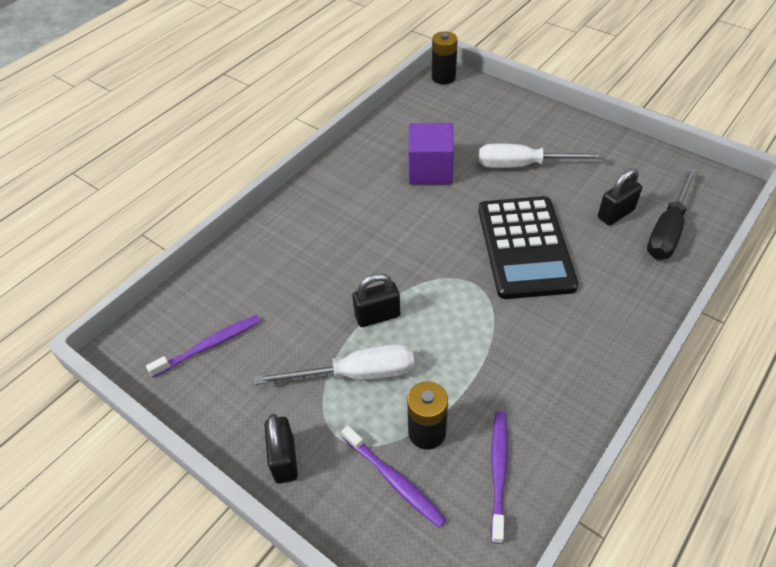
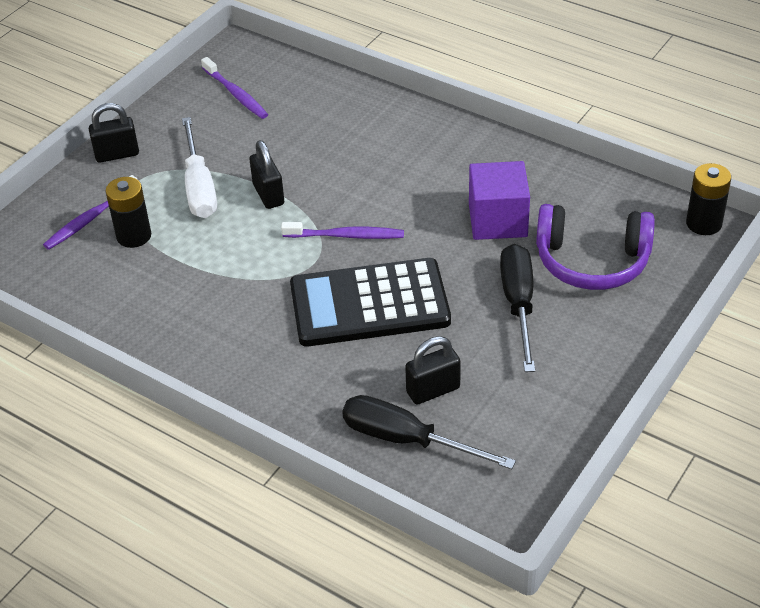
camera: 85 degrees right, 5 degrees down
white screwdriver [479,144,605,168] -> black screwdriver [500,244,535,372]
purple toothbrush [491,411,508,544] -> purple toothbrush moved to [281,222,404,239]
black padlock [598,168,642,225] -> black padlock turned 75 degrees counterclockwise [405,336,461,404]
none -> purple headphones [536,204,655,290]

